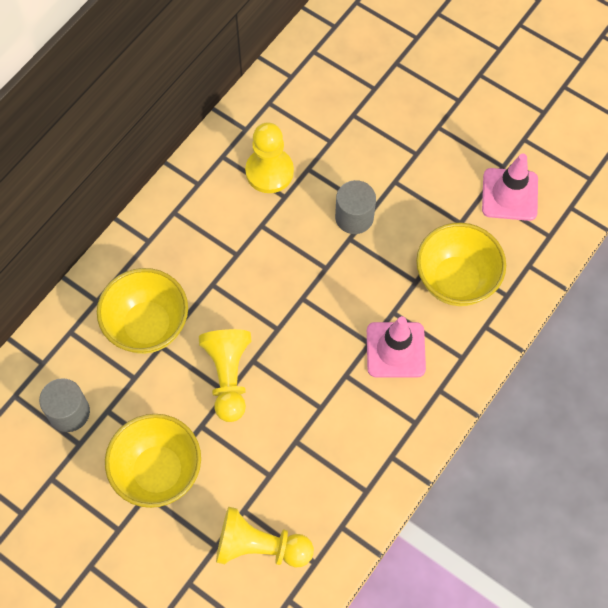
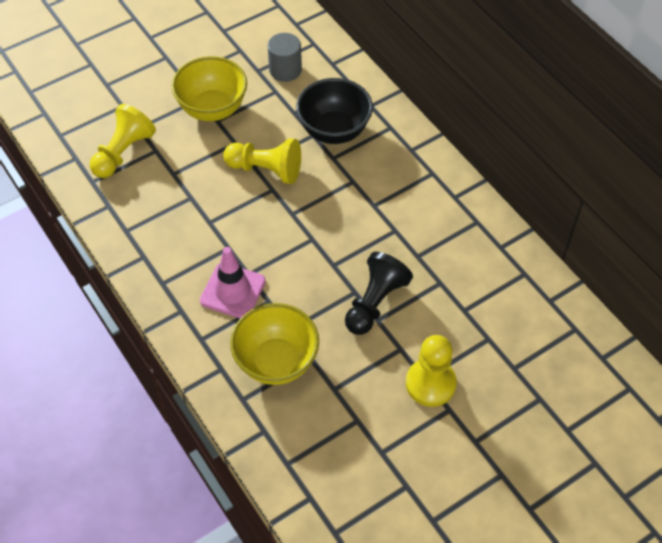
camera: 110 degrees right, 10 degrees down
yellow bowl [97,268,188,354] -> black bowl [296,78,373,144]
yellow pawn [245,122,294,193] -> yellow pawn moved to [406,335,457,407]
grey cylinder [335,180,376,234] -> black pawn [345,252,413,335]
pink traffic cone [482,153,538,221] -> none

